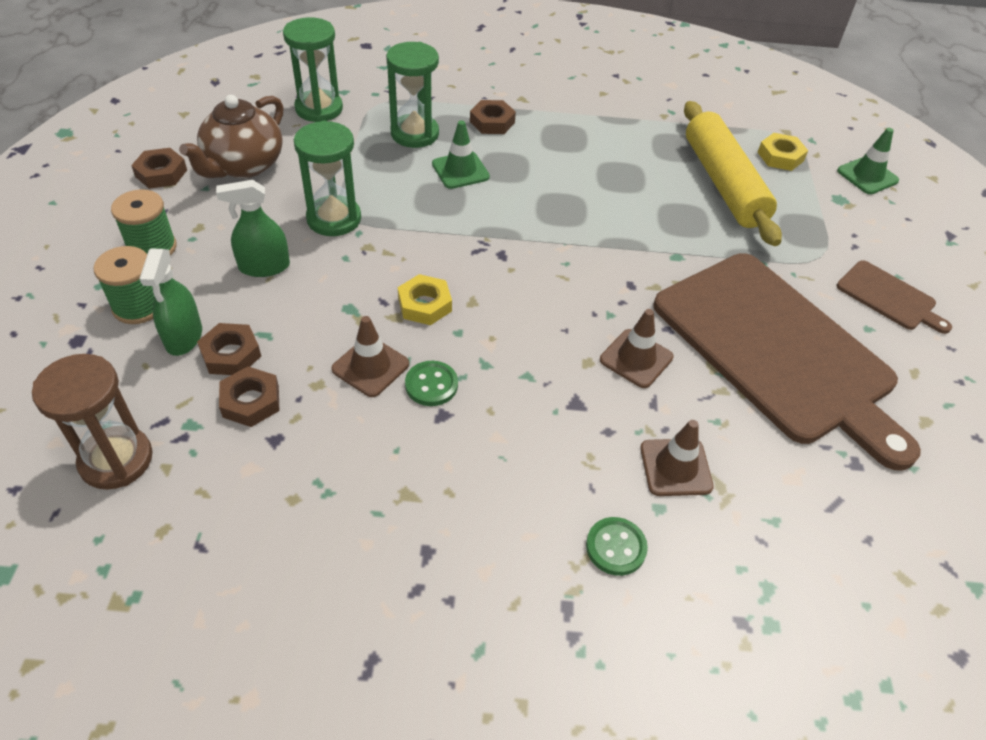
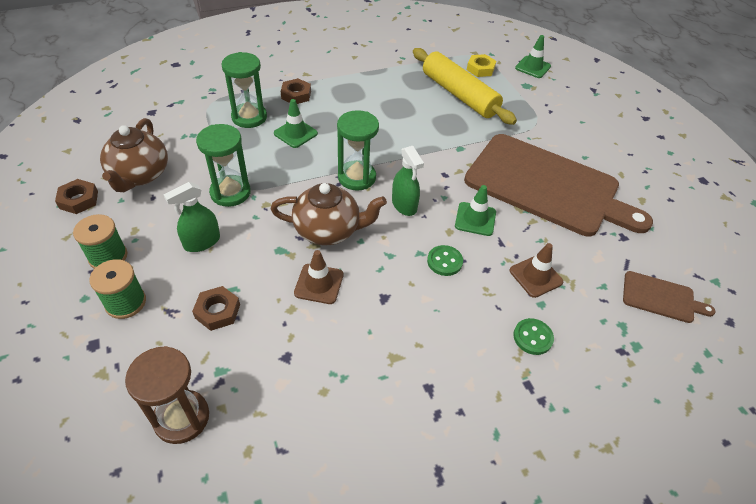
camera: 25 degrees left, 0 degrees up
green spray bottle [140,248,202,356] -> green spray bottle moved to [392,146,424,216]
brown nut [219,366,280,427] -> none
green hourglass [283,17,343,122] -> green hourglass moved to [337,110,379,191]
yellow nut [398,274,452,325] -> brown teapot [271,183,387,245]
green button [405,361,458,406] -> green button moved to [427,245,463,276]
brown traffic cone [600,309,674,388] -> green traffic cone [455,185,496,236]
brown cutting board [837,260,952,334] -> brown cutting board moved to [623,271,716,323]

